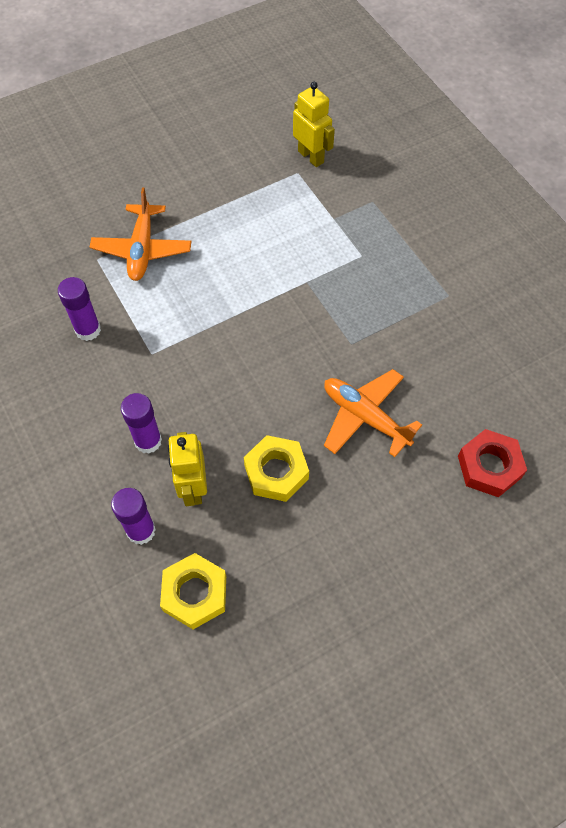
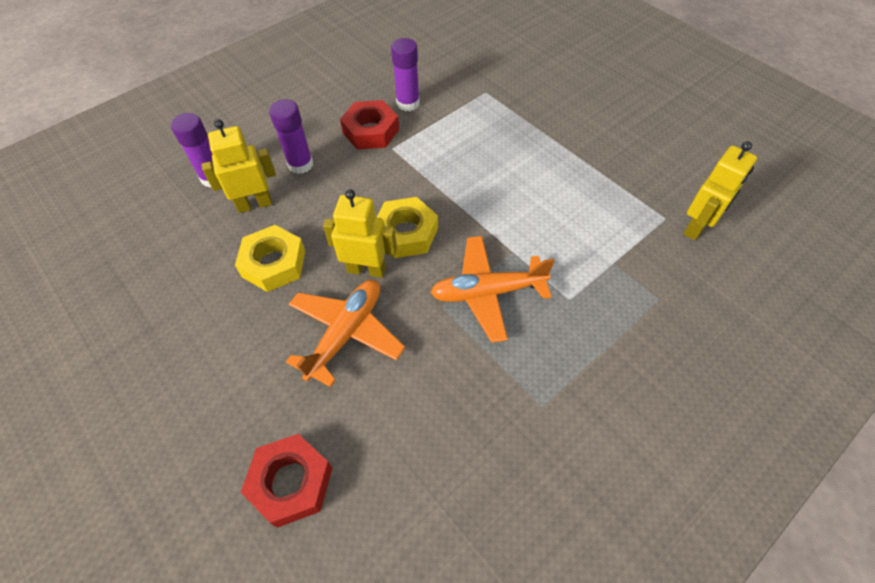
camera: 80 degrees right, 5 degrees down
orange plane [90,187,191,281] -> orange plane moved to [430,236,555,343]
yellow nut [160,553,226,629] -> yellow nut moved to [376,197,438,258]
none -> yellow robot [323,189,397,278]
none -> red nut [340,100,399,150]

